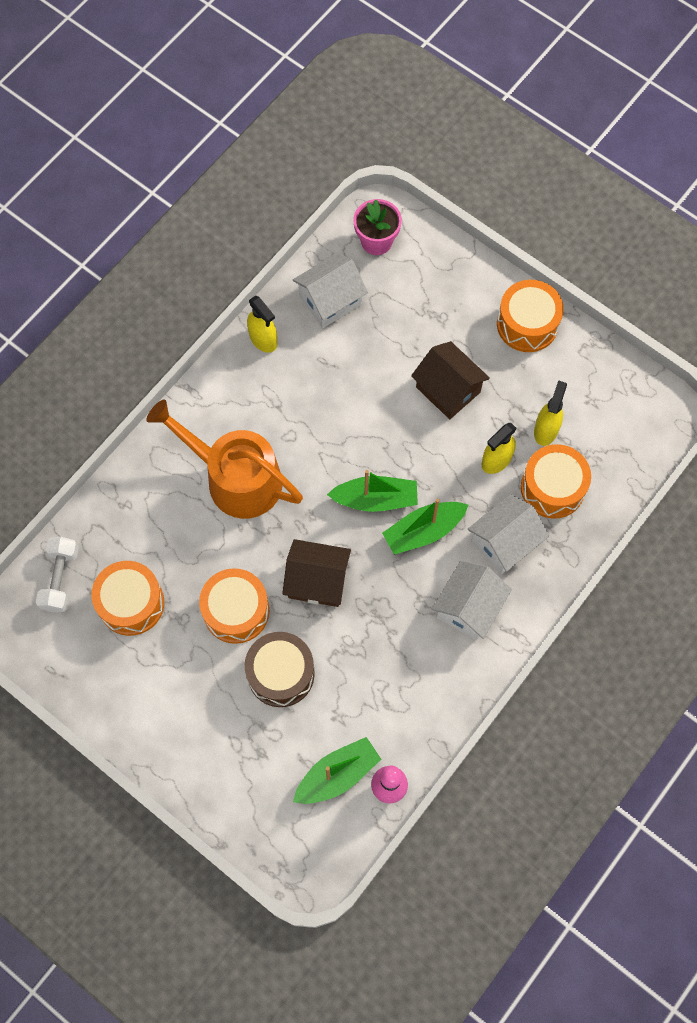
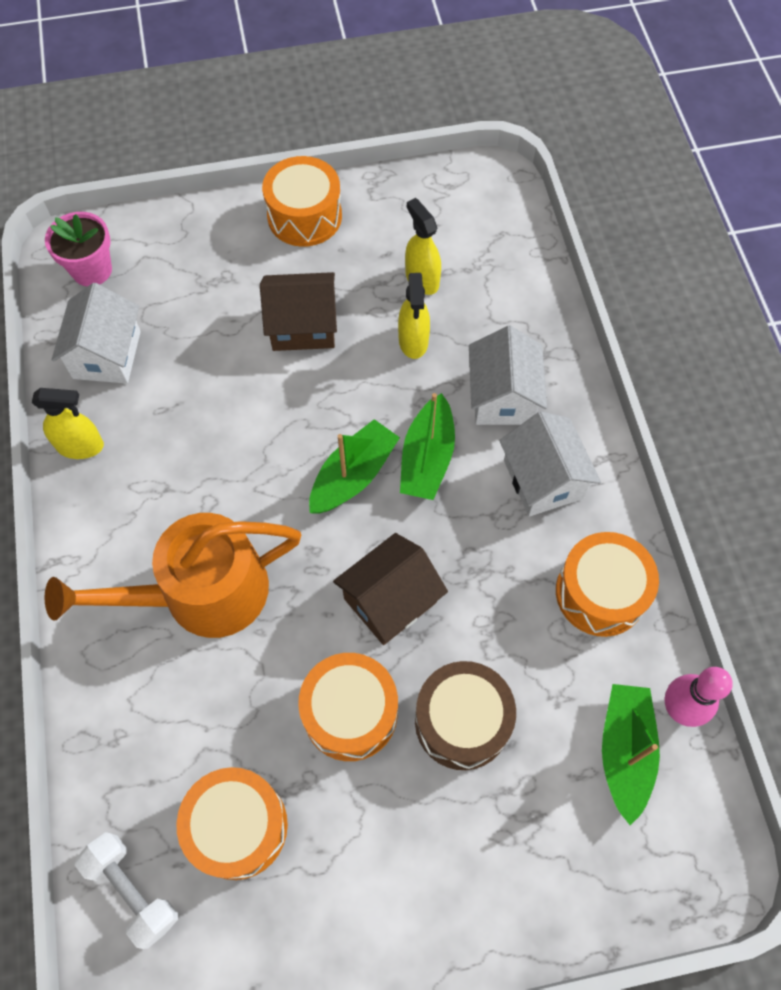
camera: 50 degrees left, 5 degrees down
orange drum [521,444,591,519] -> orange drum moved to [556,532,659,637]

